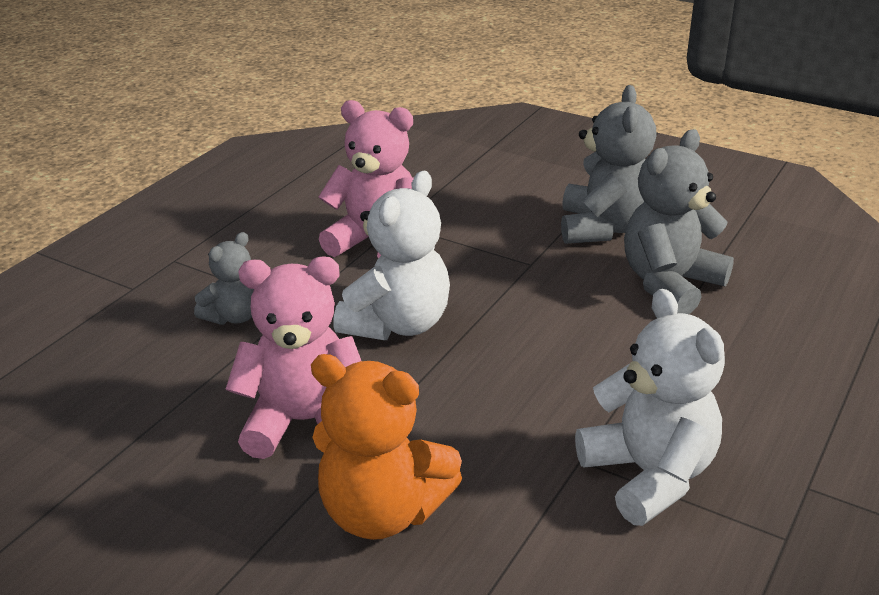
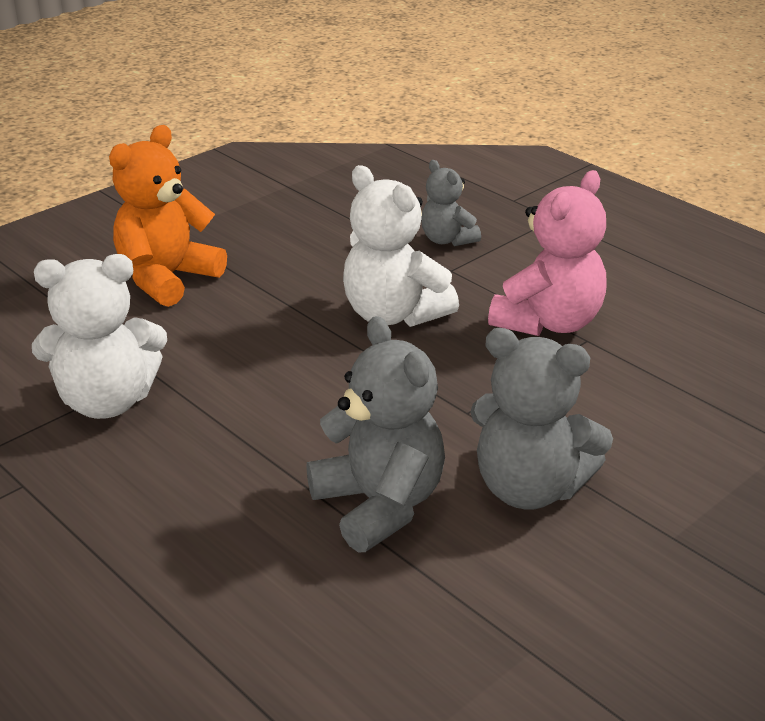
camera: 105 degrees right, 0 degrees up
pink teddy bear [226,256,361,459] -> none

